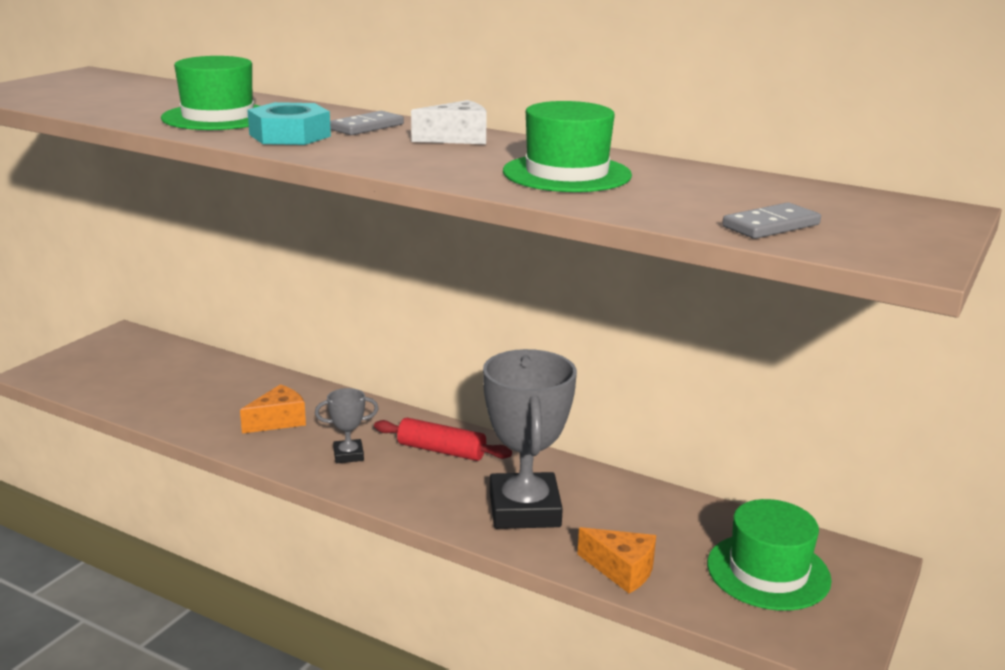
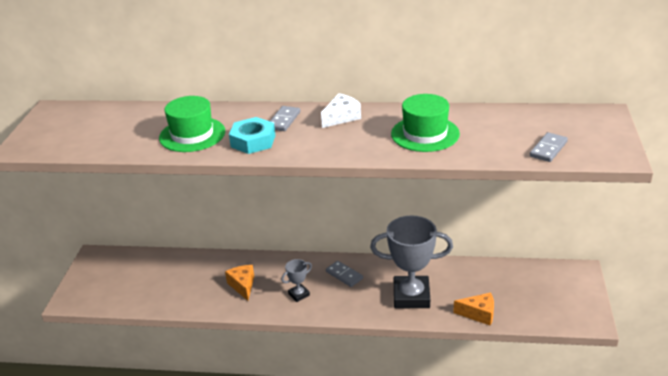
camera: 20 degrees left, 10 degrees up
orange cheese [240,384,306,434] -> orange cheese turned 45 degrees counterclockwise [225,265,254,301]
red rolling pin [374,418,512,461] -> grey domino [326,261,363,287]
grey trophy [483,349,577,529] -> grey trophy turned 60 degrees counterclockwise [370,216,453,308]
green hat [707,499,832,611] -> none

